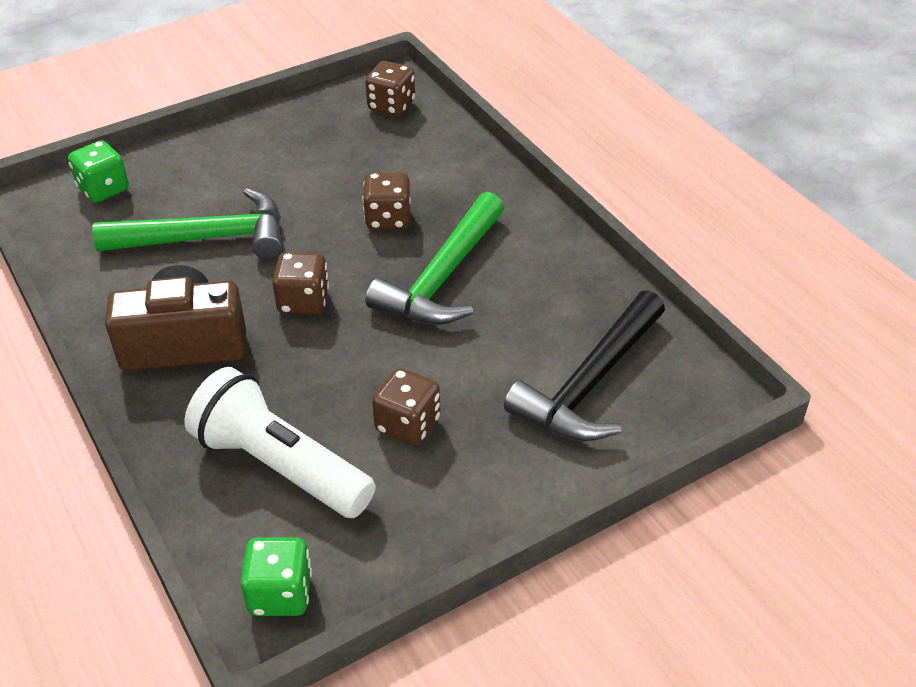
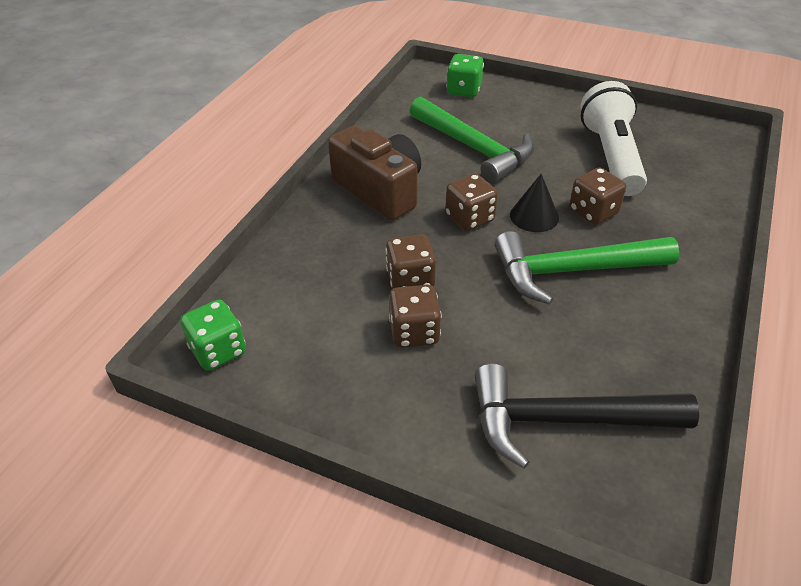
camera: 55 degrees right, 0 degrees up
white flashlight [184,367,376,518] -> white flashlight moved to [581,81,647,196]
brown dice [365,61,415,116] -> brown dice moved to [385,234,436,289]
none -> black cone [510,174,559,232]

